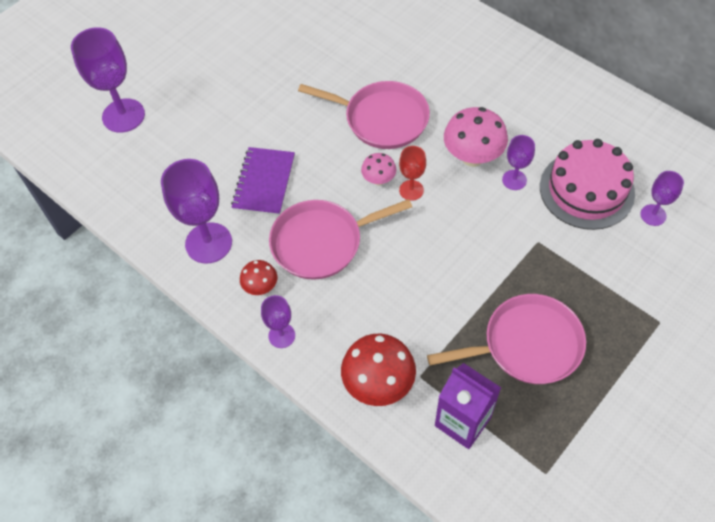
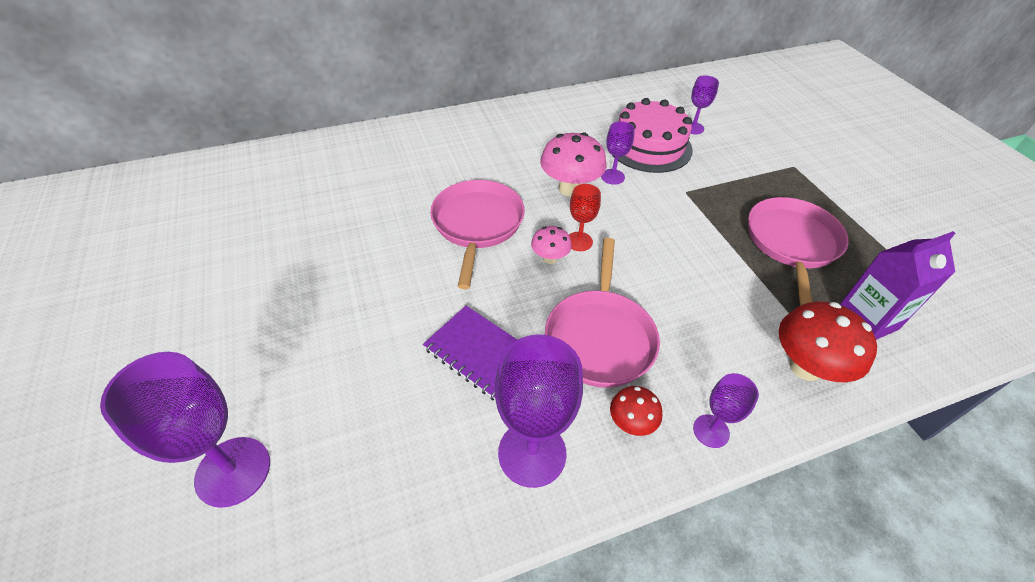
camera: 65 degrees left, 10 degrees down
pink pan [298,81,430,149] -> pink pan turned 45 degrees counterclockwise [430,180,525,289]

